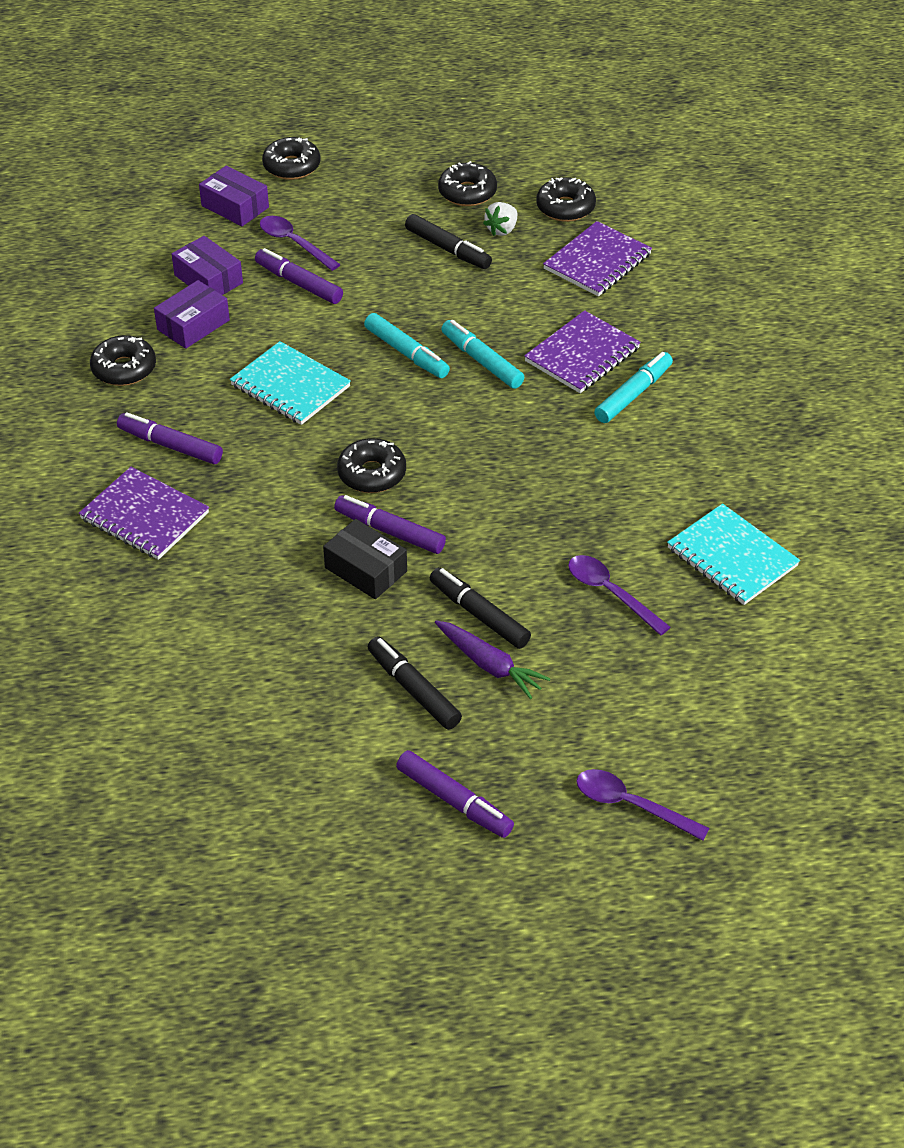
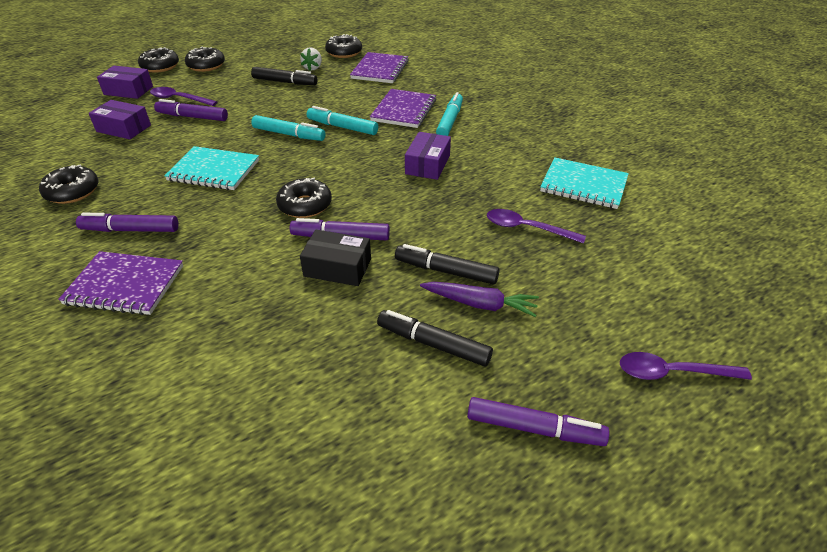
camera: 25 degrees left, 5 degrees down
purple box [154,280,230,349] -> purple box moved to [405,132,451,180]
black donut [438,161,497,206] -> black donut moved to [185,47,225,72]

